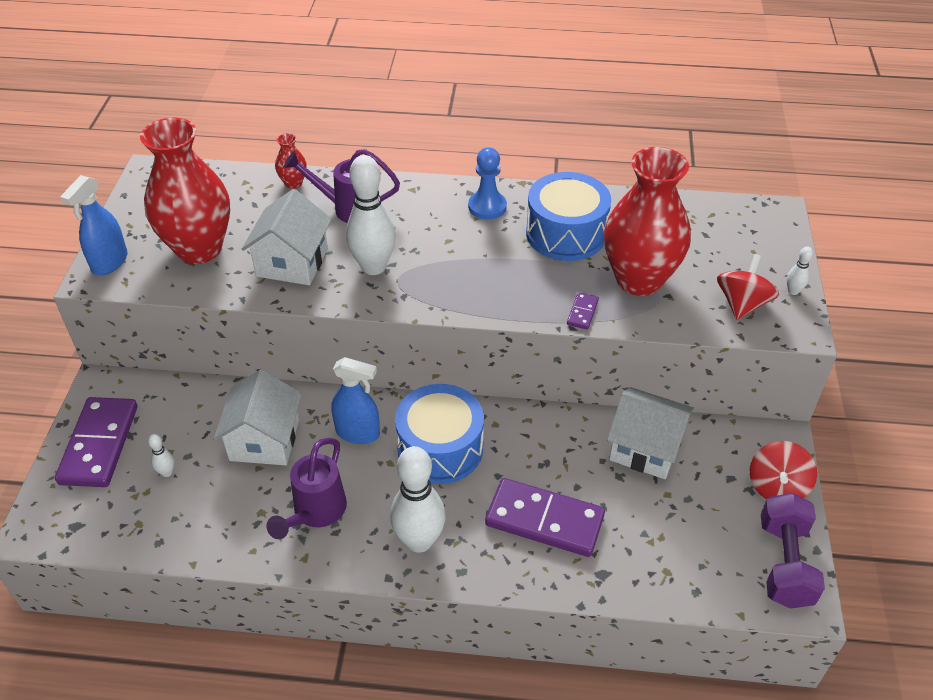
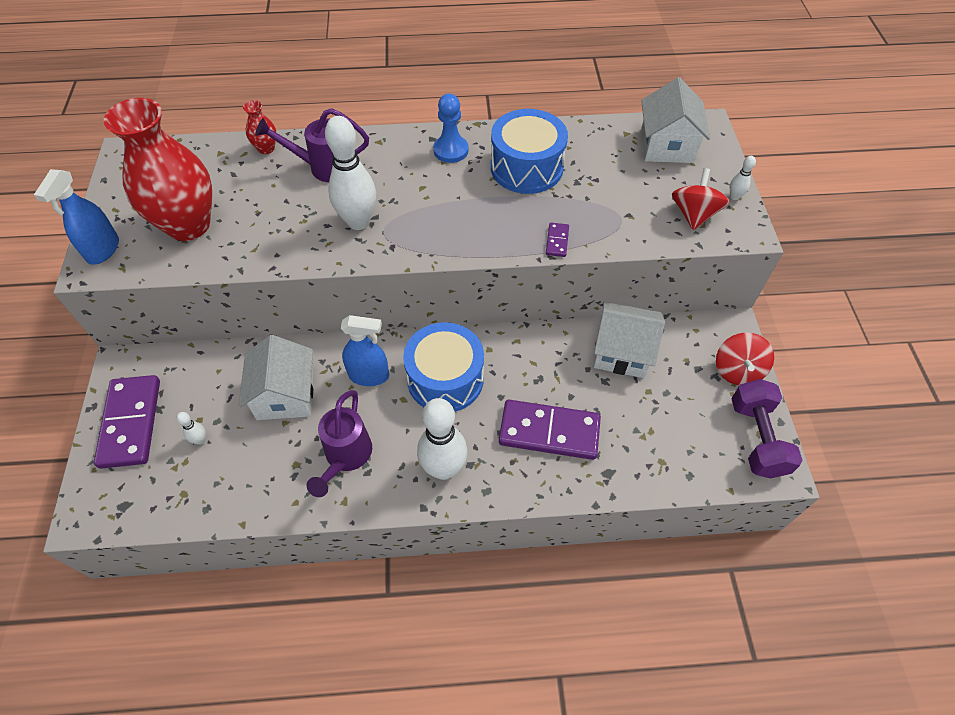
camera: 10 degrees left, 10 degrees up
white house [242,189,332,285] -> white house moved to [641,77,710,163]
red vase [604,147,691,296] -> none

